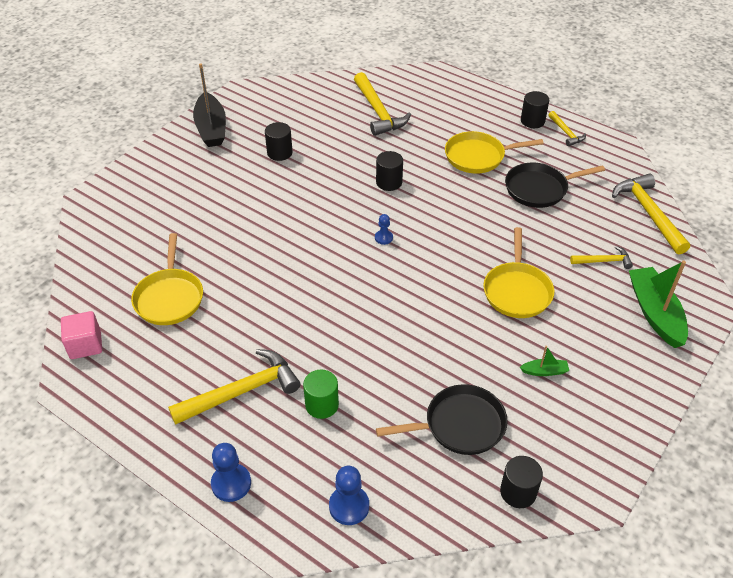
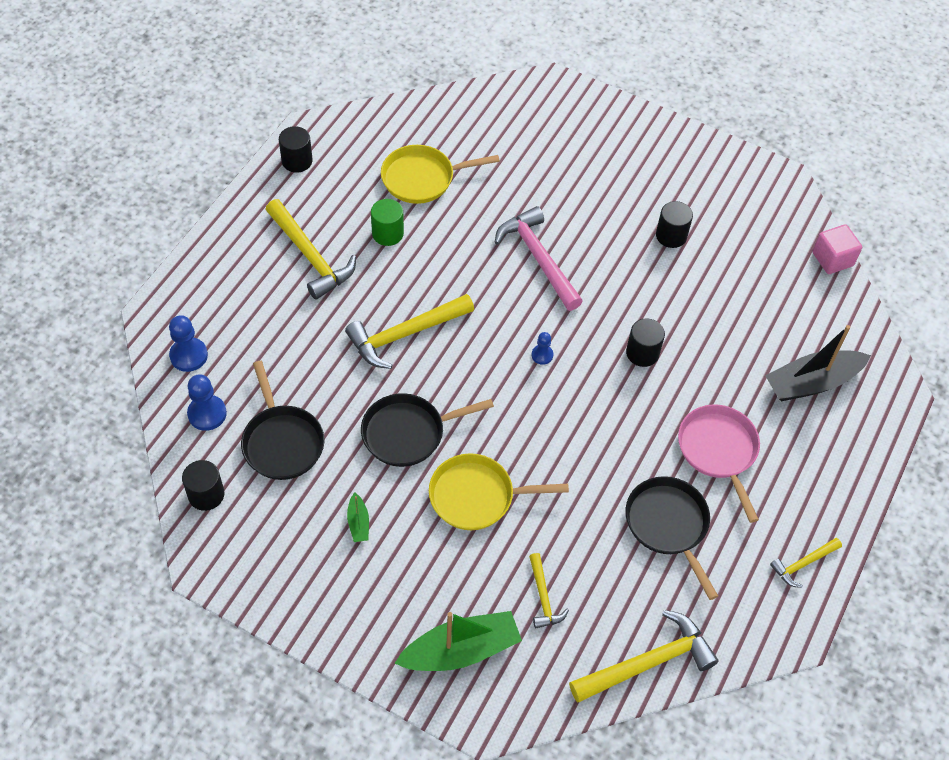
camera: 80 degrees right, 10 degrees up
pink cube [61,311,102,359] -> pink cube moved to [812,224,862,274]
black boat [193,63,226,147] -> black boat moved to [765,325,871,401]
blue pawn [211,443,251,502] -> blue pawn moved to [187,374,227,431]
green cylinder [303,370,339,419] -> green cylinder moved to [371,199,404,246]
yellow hammer [354,72,411,136] -> yellow hammer moved to [345,294,474,369]
yellow pan [445,131,544,174] -> pink pan [678,405,760,523]
black cylinder [521,91,549,128] -> black cylinder moved to [279,126,313,173]
none -> black pan [361,393,494,467]
none -> pink hammer [495,206,583,311]

